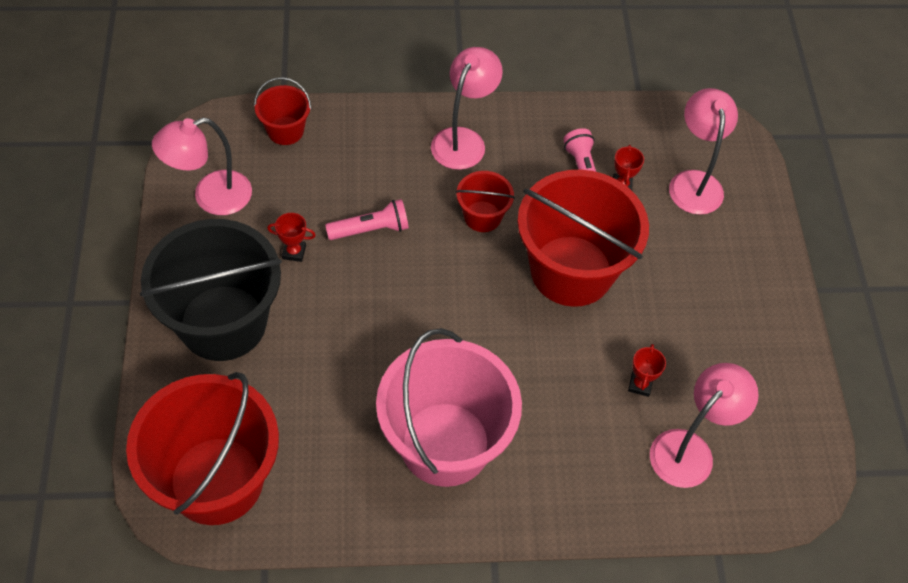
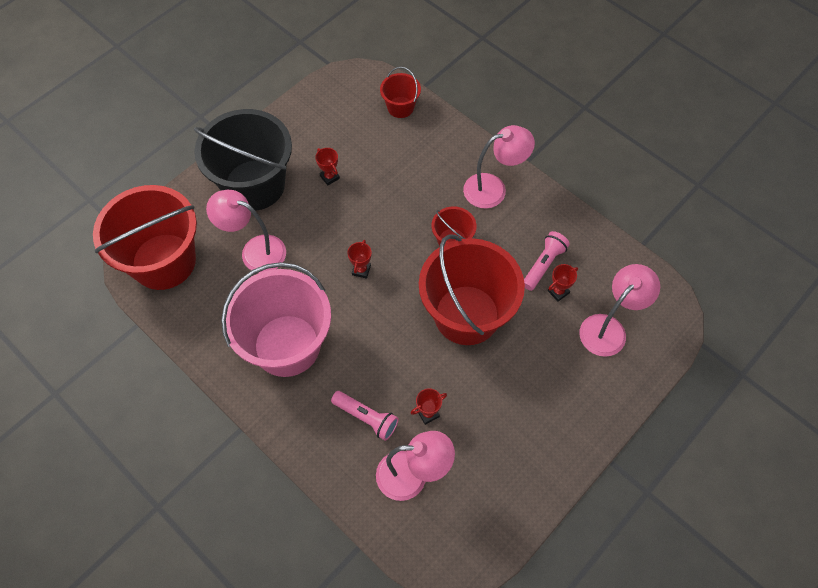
camera: 50 degrees right, 5 degrees up
pink lamp [152,118,252,215] -> pink lamp moved to [206,190,286,273]
pink flashlight [325,199,409,240] -> pink flashlight moved to [331,391,399,441]
none -> red trophy [347,240,372,279]

